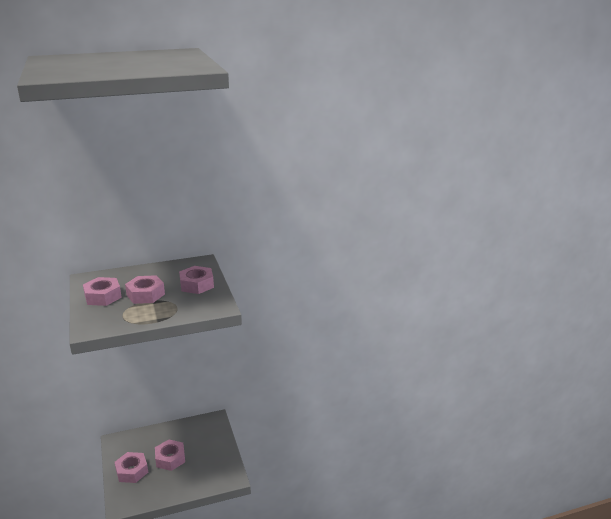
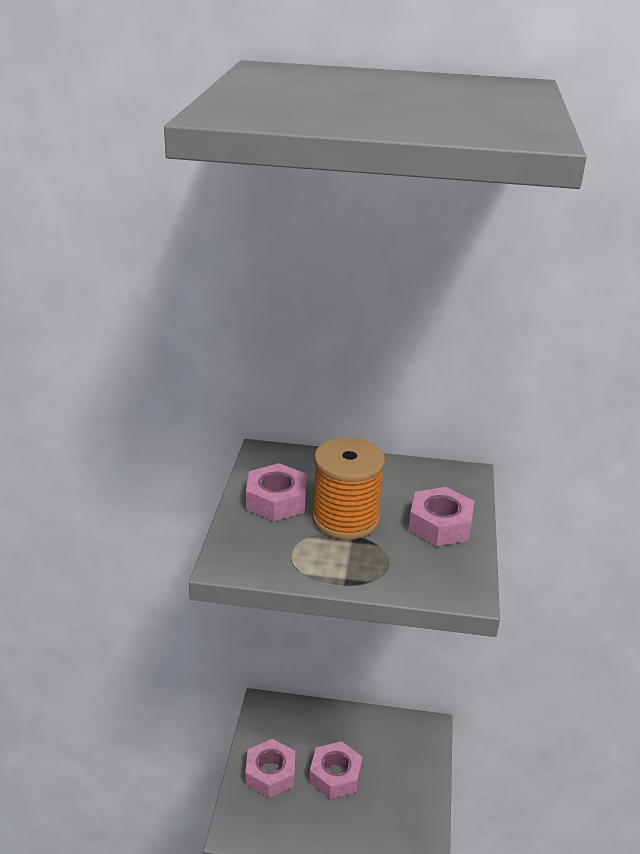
camera: 25 degrees right, 5 degrees up
pink nut [125,275,165,304] -> orange spool [312,437,385,540]

